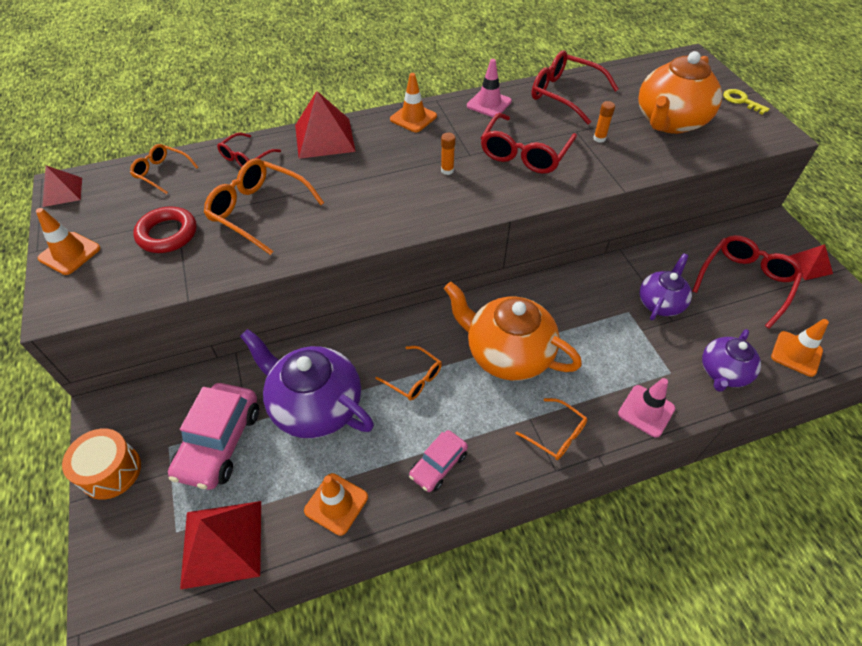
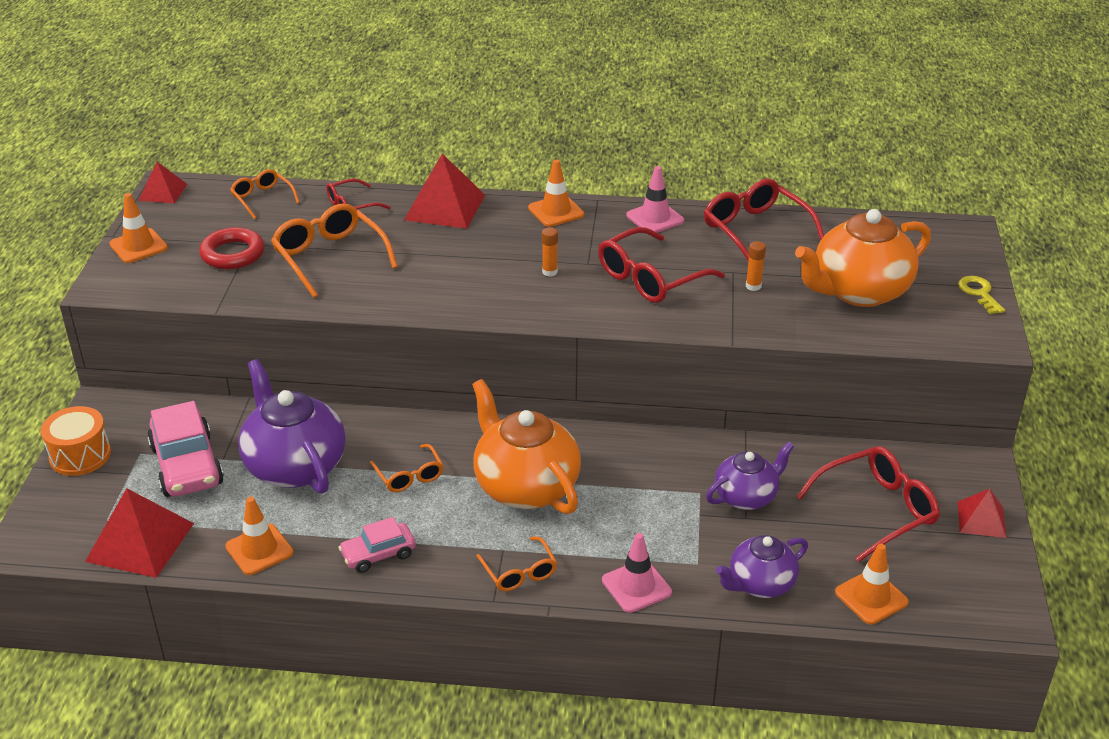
camera: 25 degrees right, 15 degrees down
pink car [168,383,259,490] -> pink car turned 60 degrees counterclockwise [147,401,224,497]

